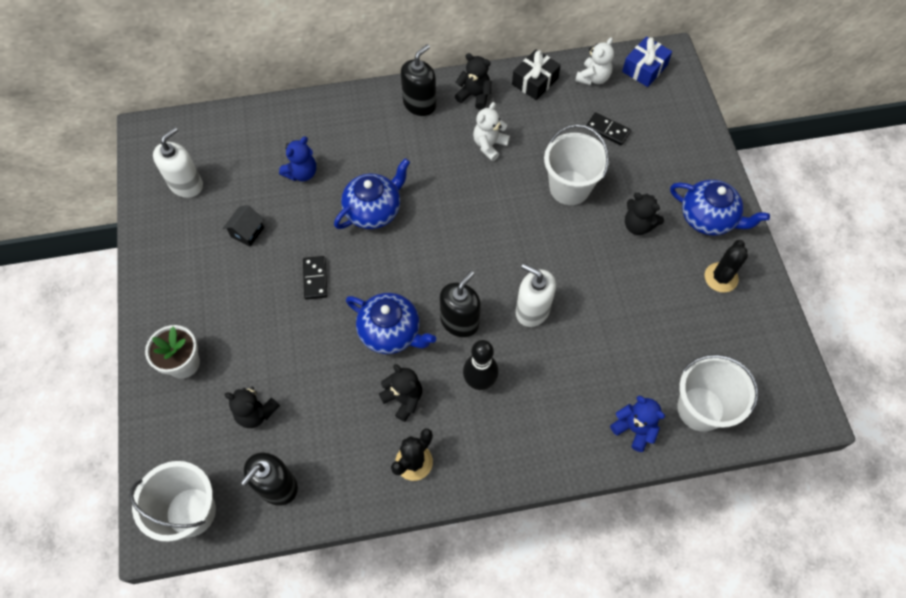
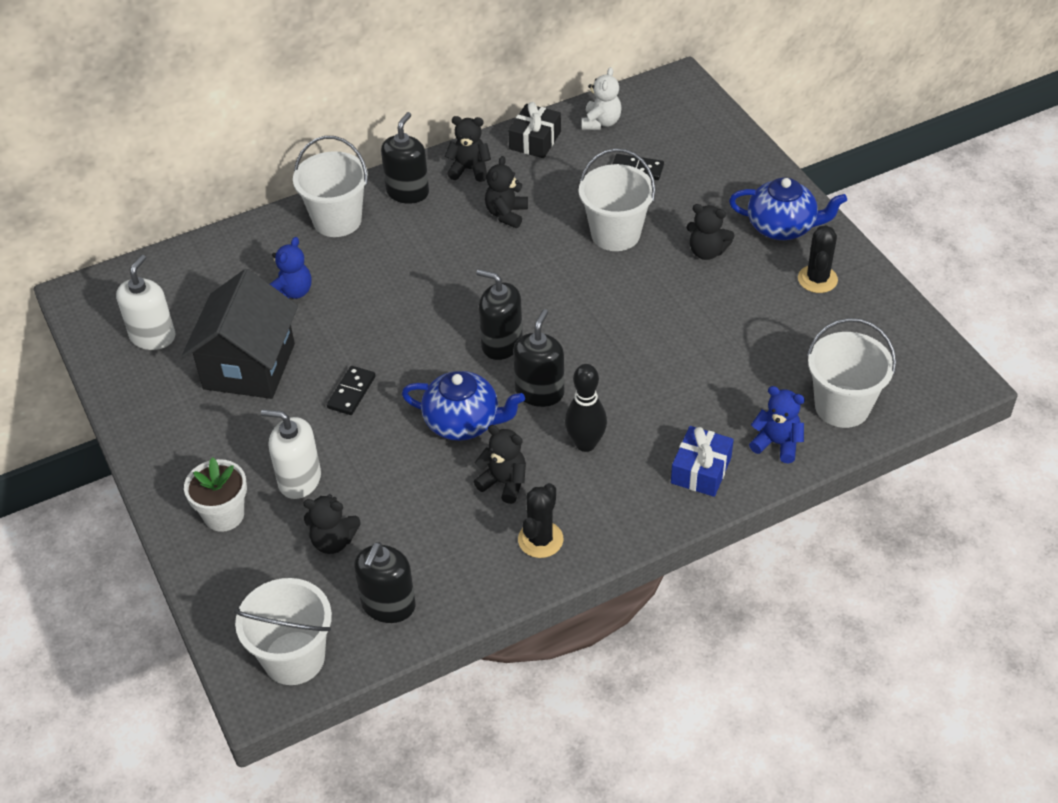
camera: 15 degrees left, 15 degrees down
black house [223,205,264,247] -> black house [182,269,298,399], size x2.43
black domino [303,256,328,300] -> black domino turned 45 degrees clockwise [327,366,376,415]
blue teapot [334,158,410,229] -> none
white teddy bear [473,102,510,161] -> black teddy bear [485,156,528,228]
white soap dispenser [516,263,556,327] -> white soap dispenser moved to [261,409,321,499]
blue gift [622,36,672,87] -> blue gift moved to [671,426,734,497]
none -> white bucket [293,136,368,237]
none -> black soap dispenser [476,269,523,360]

